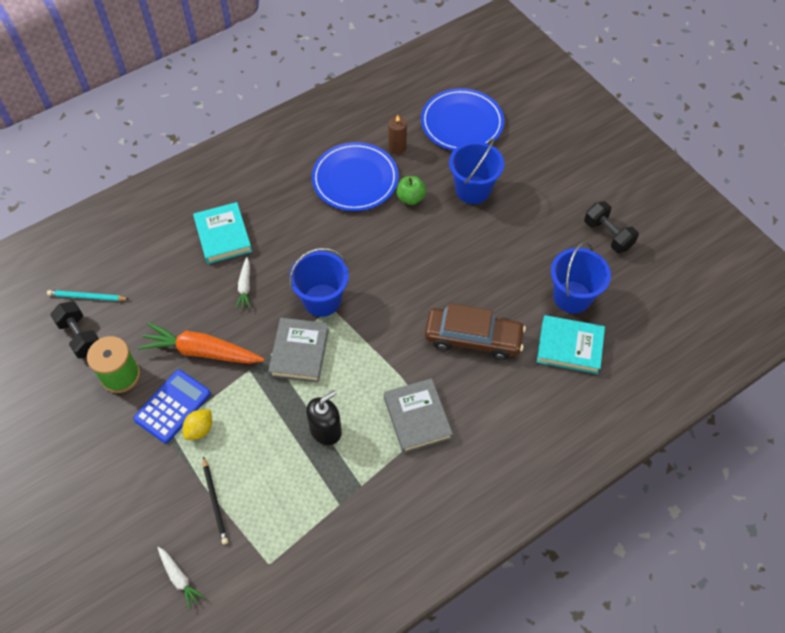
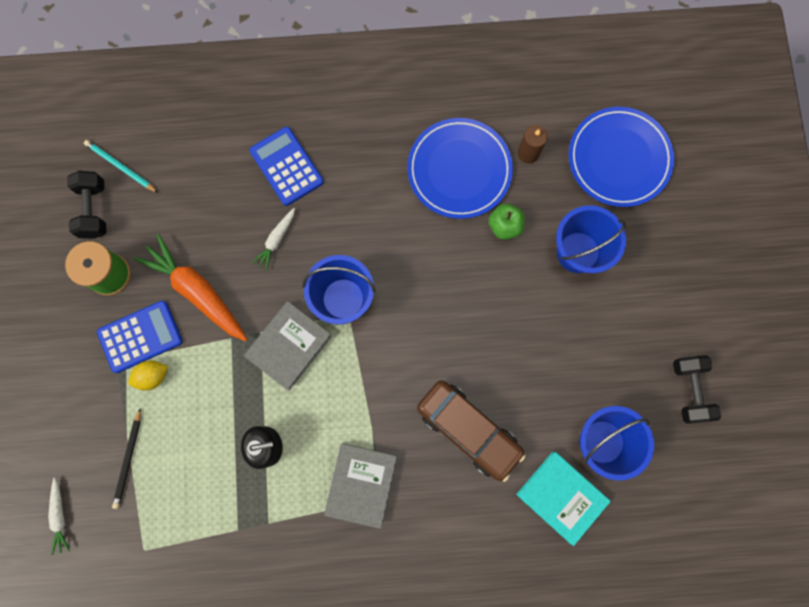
camera: 30 degrees right, 20 degrees up
turquoise book [193,202,252,264] -> blue calculator [249,127,324,206]

